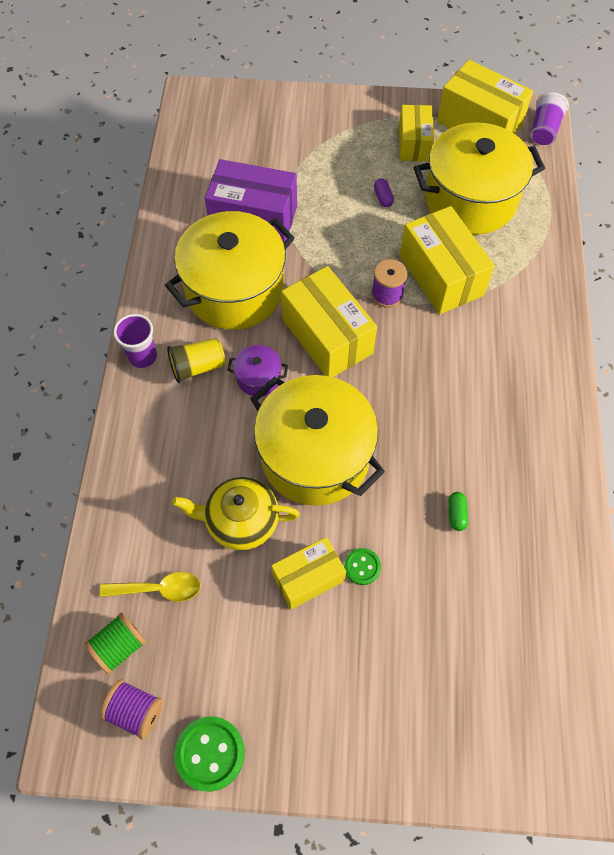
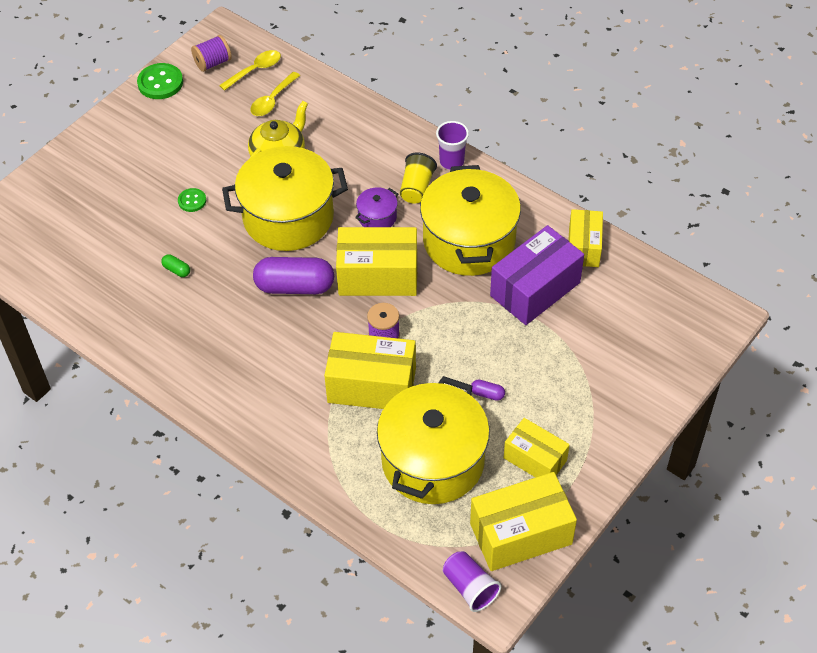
camera: 125 degrees right, 10 degrees down
green spool [84,612,146,674] -> yellow spoon [219,50,281,91]
yellow box [271,537,346,609] -> yellow box moved to [568,209,603,267]
none -> purple capsule [253,257,334,294]

